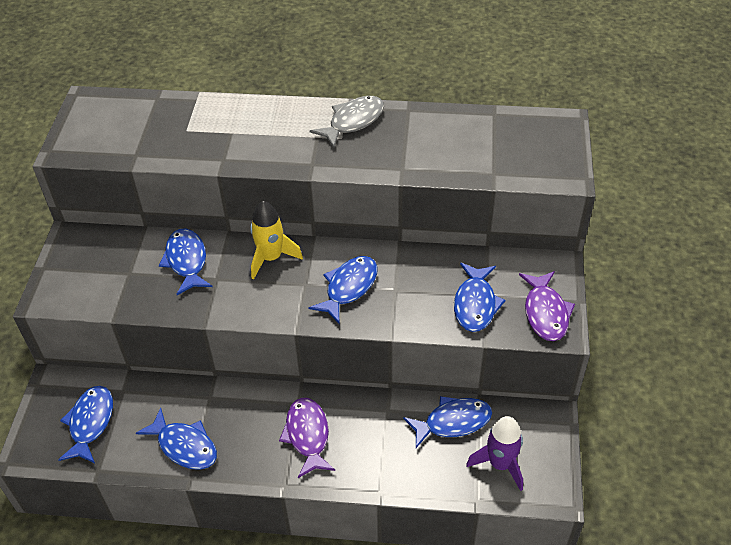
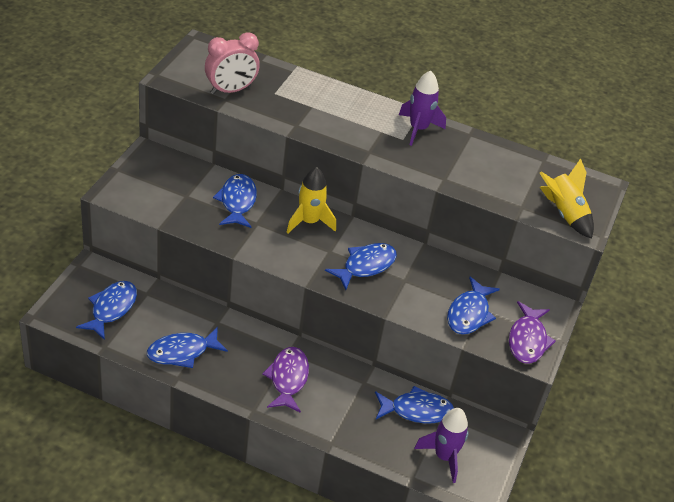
camera: 10 degrees right, 5 degrees down
blue fish [136,408,217,470] -> blue fish turned 105 degrees clockwise [147,327,228,368]
grey fish [310,96,384,148] -> purple rocket [399,70,446,146]
none -> pink clock [205,32,260,94]
none -> yellow rocket [540,158,594,239]

